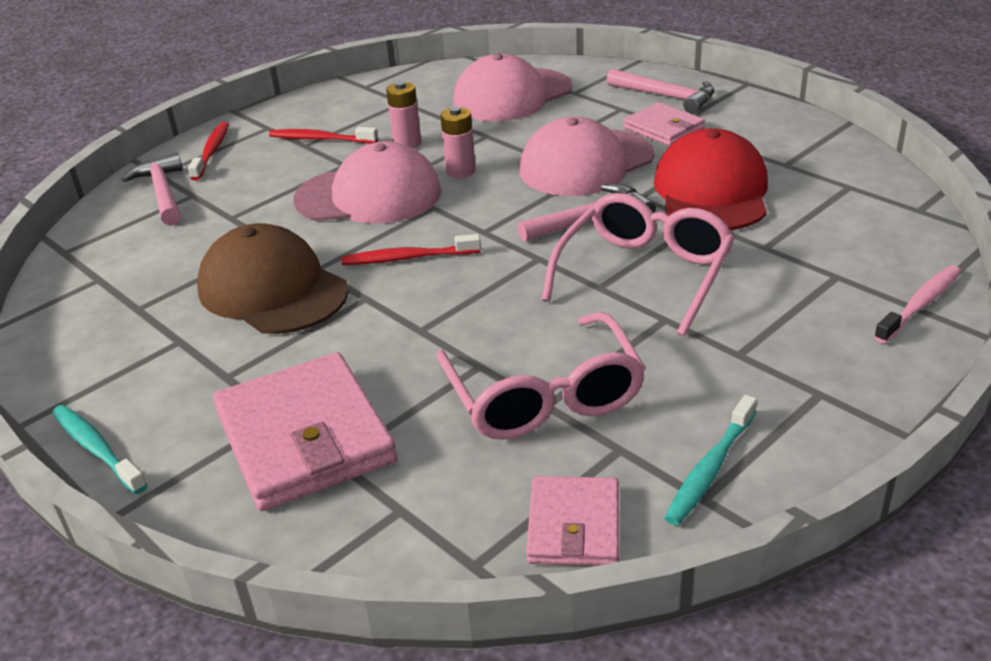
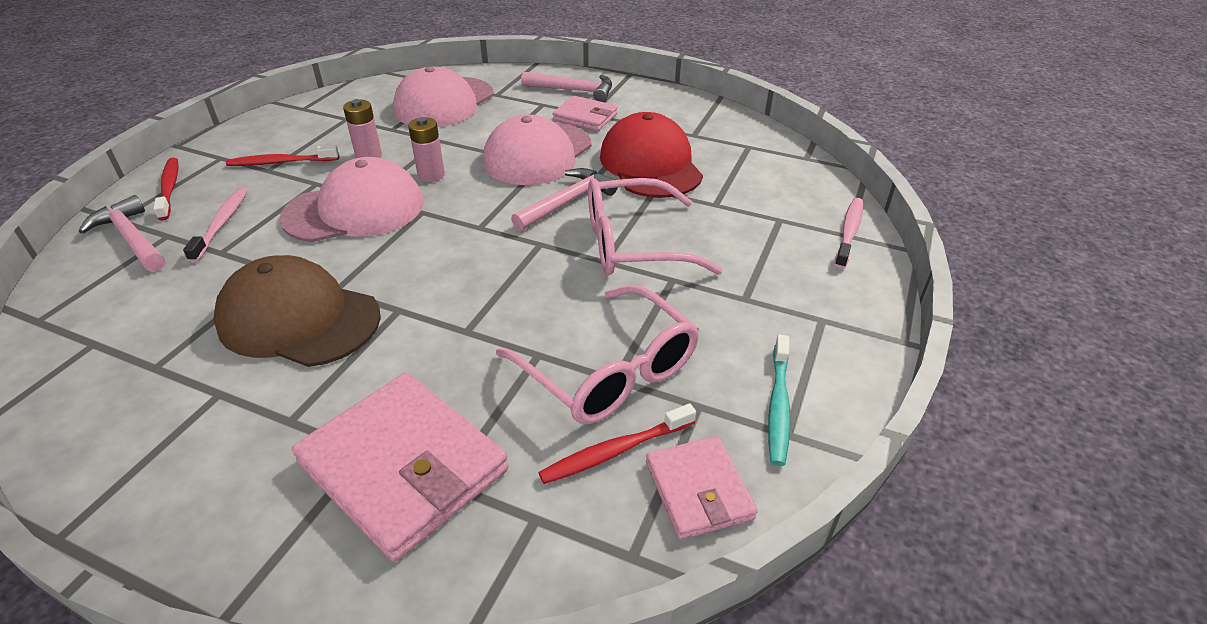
camera: 25 degrees left, 5 degrees up
turquoise toothbrush [52,405,147,494] -> none
red toothbrush [341,234,481,265] -> red toothbrush moved to [538,403,696,484]
pink glasses [542,193,735,337] -> pink glasses turned 105 degrees counterclockwise [588,178,723,275]
none -> pink toothbrush [183,188,248,262]

